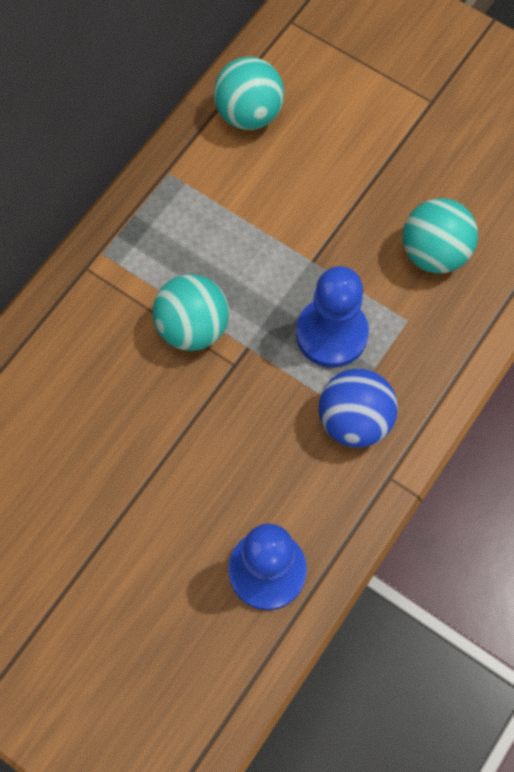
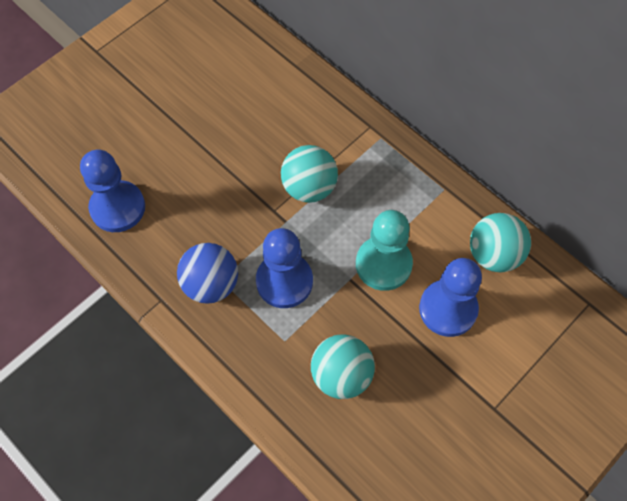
camera: 100 degrees right, 5 degrees down
none -> turquoise pawn [356,210,413,291]
none -> blue pawn [419,258,482,337]

